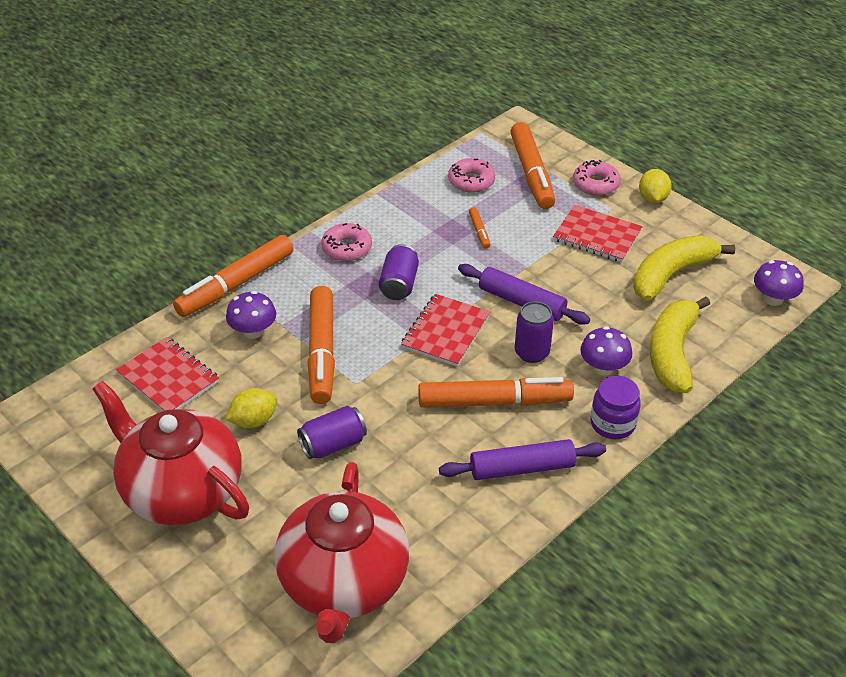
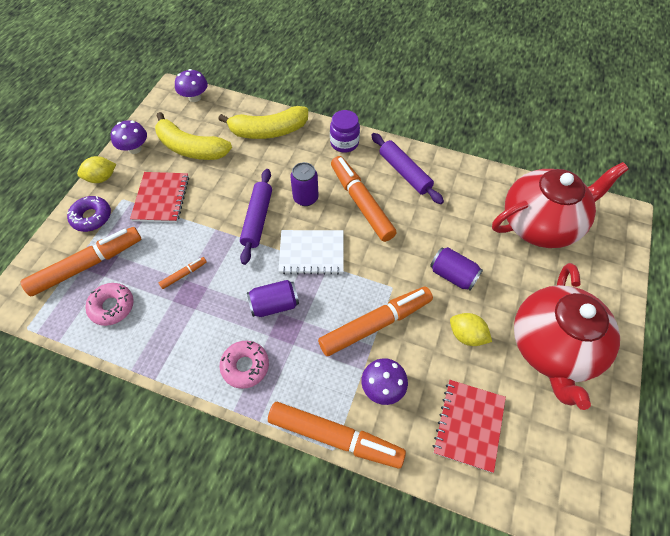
camera: 115 degrees left, 15 degrees up
red notebook [401,294,490,367] -> white notebook [278,230,344,275]
pink donut [573,160,621,196] -> purple donut [67,196,111,232]
purple mushroom [580,326,632,376] -> purple mushroom moved to [111,120,147,154]

